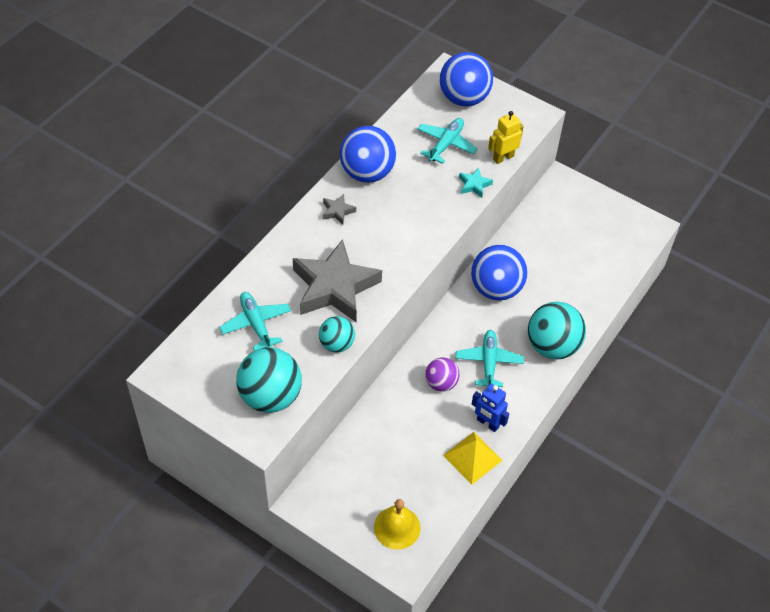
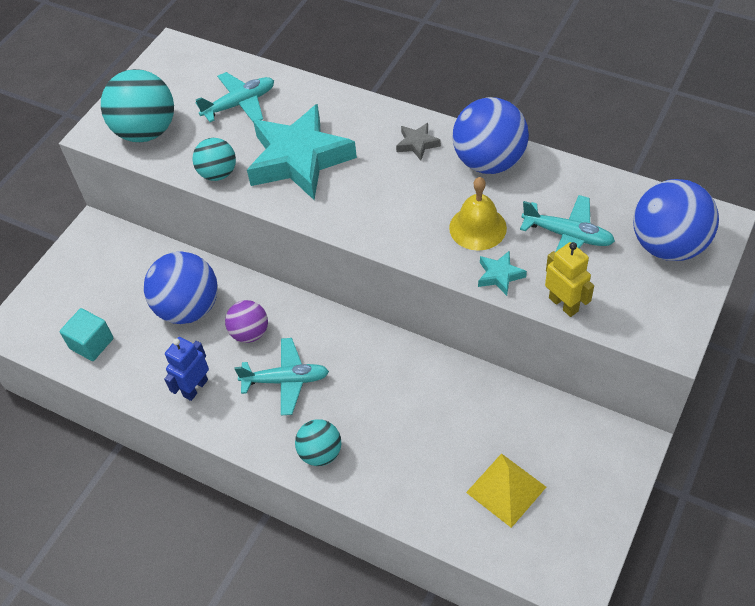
camera: 90 degrees right, 0 degrees up
grey star [293,239,382,322] -> turquoise star [247,104,357,200]
yellow bell [374,499,421,550] -> yellow bell moved to [449,177,507,251]
yellow pyramid [443,432,503,485] -> yellow pyramid moved to [466,453,546,528]
blue ball [471,245,527,301] -> blue ball moved to [144,251,218,324]
turquoise ball [528,302,586,359] -> turquoise ball [295,419,341,466], size x0.58
none -> turquoise cube [60,308,113,361]

